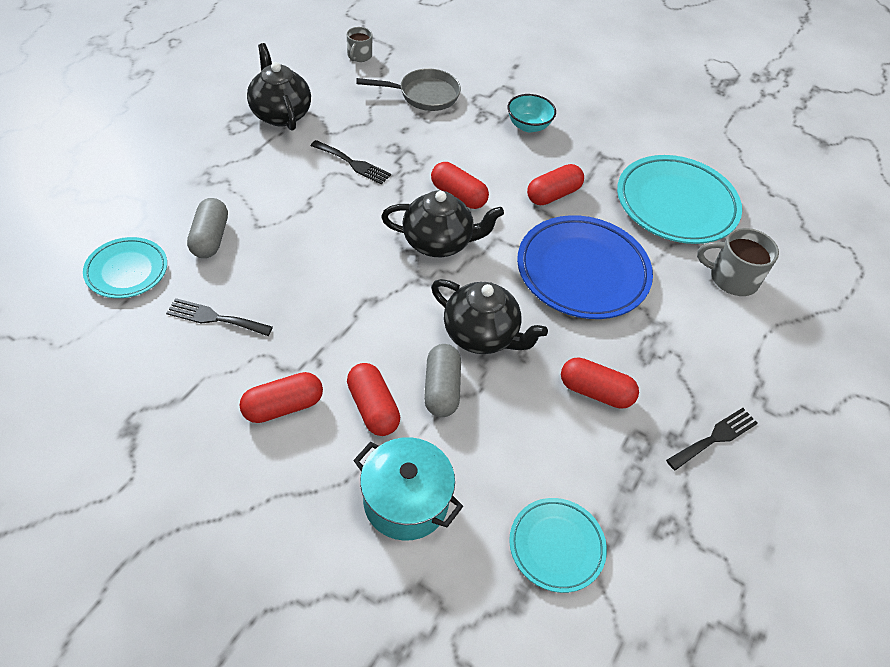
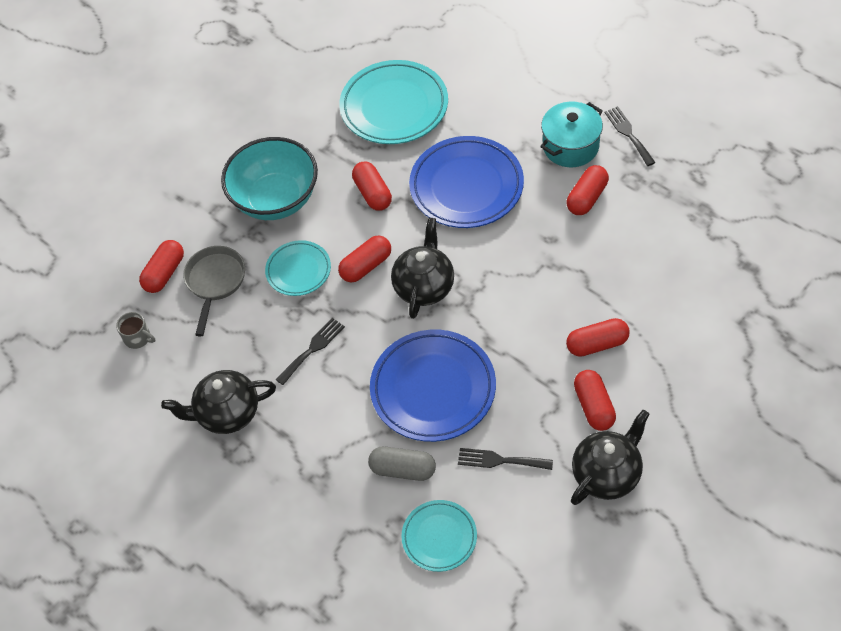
camera: 70 degrees left, 5 degrees up
black fork [166,298,273,336] -> black fork turned 75 degrees clockwise [458,448,553,470]
turquoise pot [353,437,463,541] -> turquoise pot moved to [540,102,603,167]
grey capsule [424,344,461,417] -> none
black teapot [431,279,548,354] -> black teapot moved to [571,410,649,505]
turquoise bowl [508,94,556,132] -> turquoise bowl [221,137,318,220], size x2.00
turquoise plate [509,498,607,593] -> turquoise plate moved to [265,240,331,296]
grey mug [697,228,779,296] -> none
none -> red capsule [139,240,184,293]
none -> blue plate [370,330,496,442]

